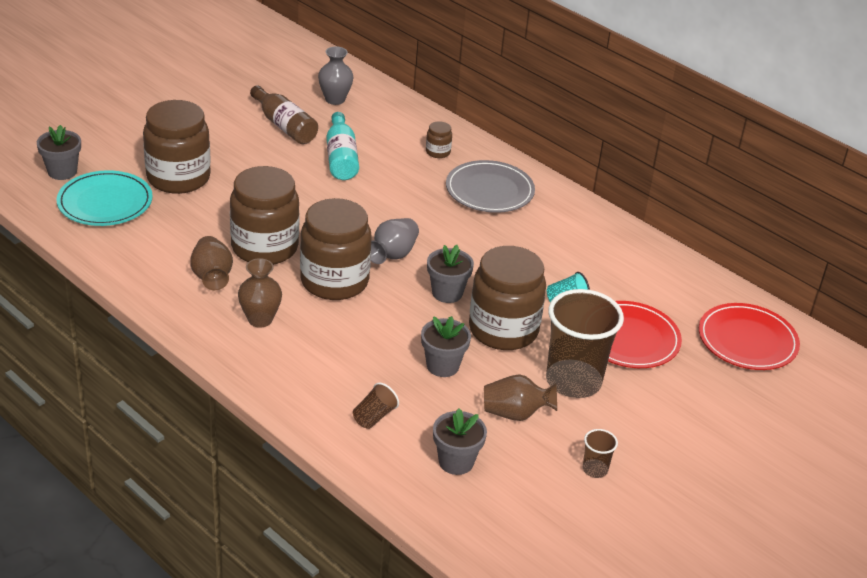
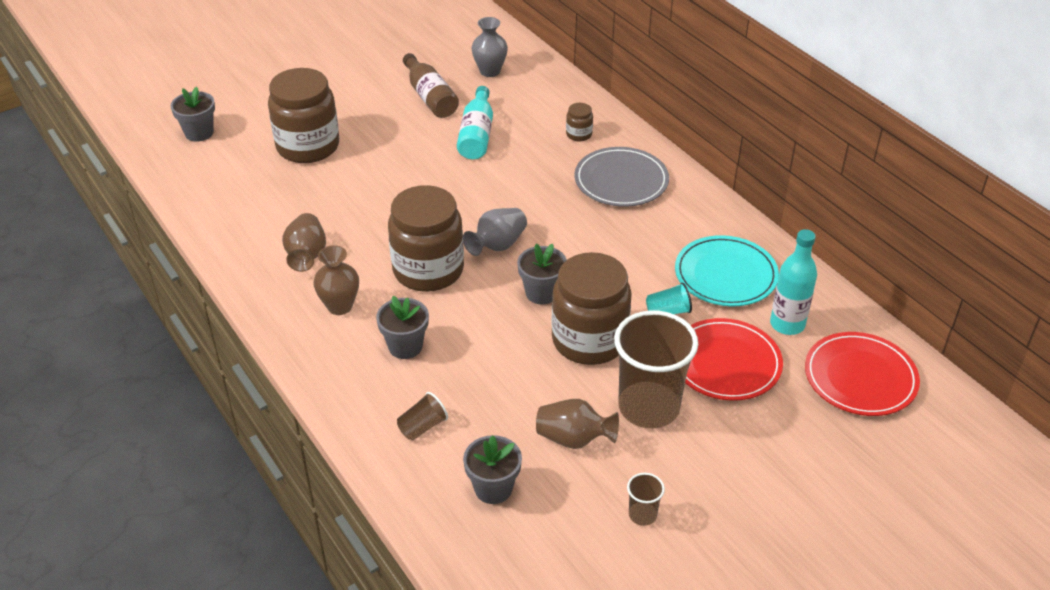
camera: 15 degrees right, 5 degrees up
turquoise plate [57,170,153,226] -> turquoise plate moved to [675,235,779,306]
brown jar [230,166,299,265] -> none
grey flower pot [421,316,471,377] -> grey flower pot moved to [376,296,429,359]
none -> turquoise bottle [770,229,817,335]

